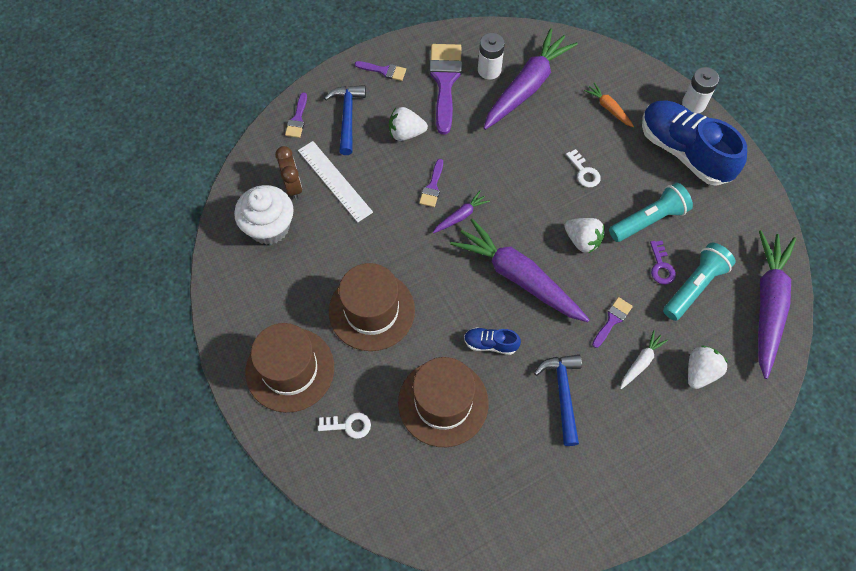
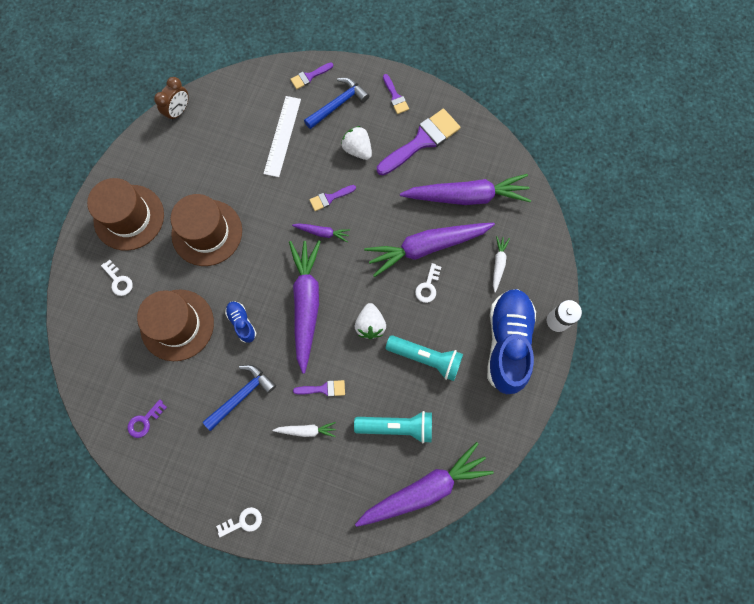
camera: 50 degrees right, 10 degrees up
white cupcake [234,185,294,245] -> none
brown clock [275,146,302,200] -> brown clock moved to [154,77,189,121]
white battery [478,33,505,80] -> none
orange carrot [584,83,634,127] -> white carrot [493,236,510,293]
purple key [650,241,676,284] -> purple key moved to [127,399,167,438]
white strawberry [688,346,728,389] -> none
none -> white key [216,507,262,537]
none -> purple carrot [364,223,495,277]

